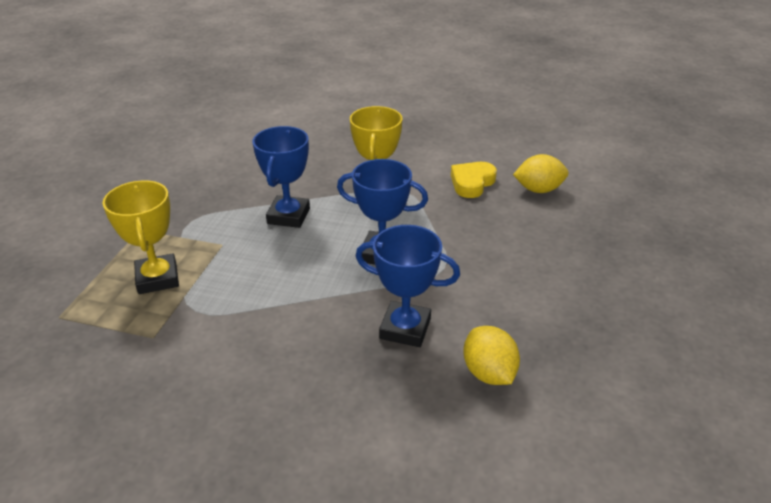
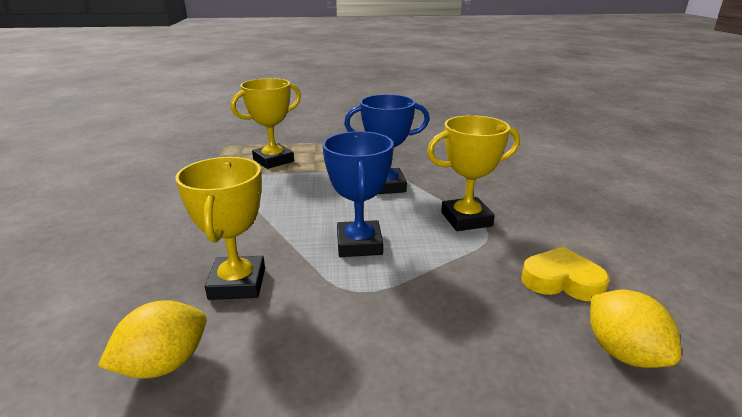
camera: 70 degrees right, 10 degrees down
blue trophy [355,225,460,347] -> yellow trophy [175,157,265,300]

